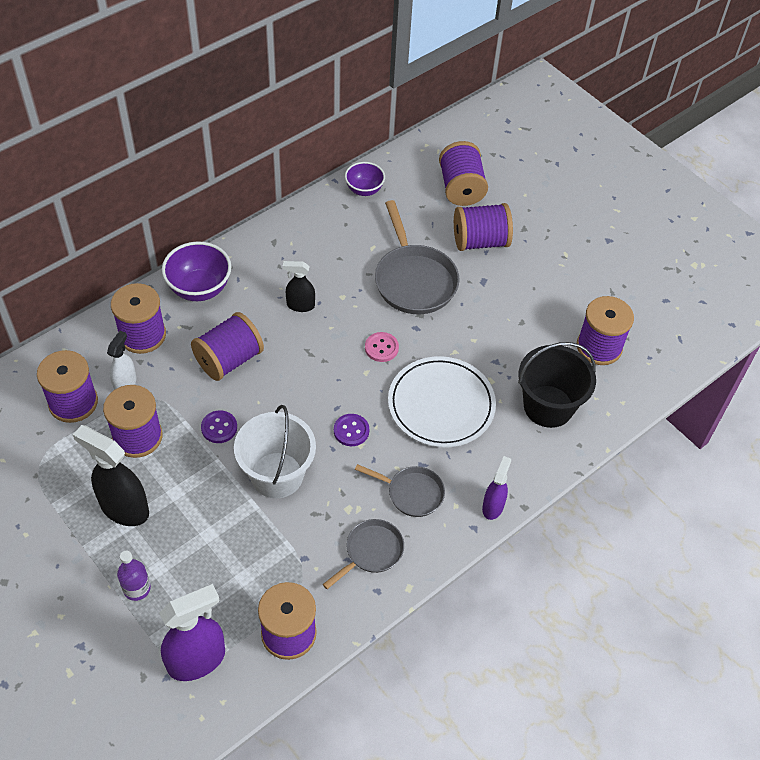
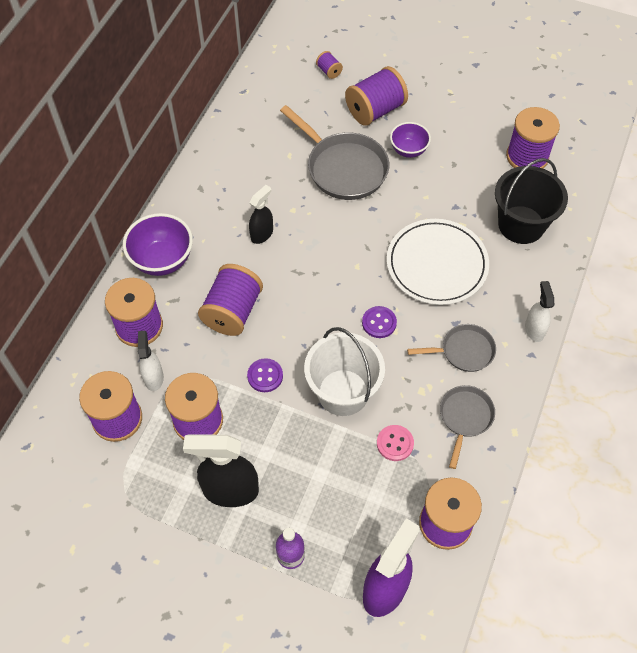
camera: 25 degrees left, 5 degrees up
black spray bottle [283,261,315,312] -> black spray bottle turned 150 degrees clockwise [249,185,273,244]
purple bowl [345,162,385,196] -> purple bowl moved to [390,122,431,158]
pink button [365,332,399,362] -> pink button moved to [377,425,414,461]
purple spool [439,141,488,206] -> purple spool [316,51,343,79], size x0.46
purple spray bottle [482,456,511,520] -> white spray bottle [525,281,554,342]

